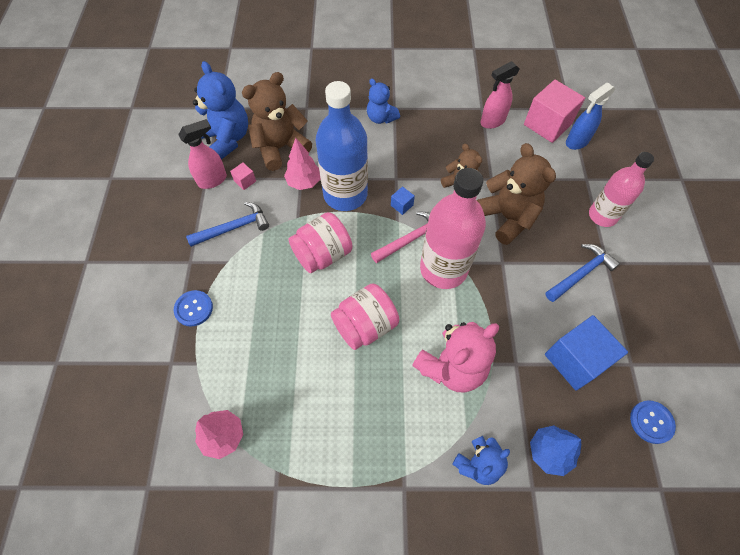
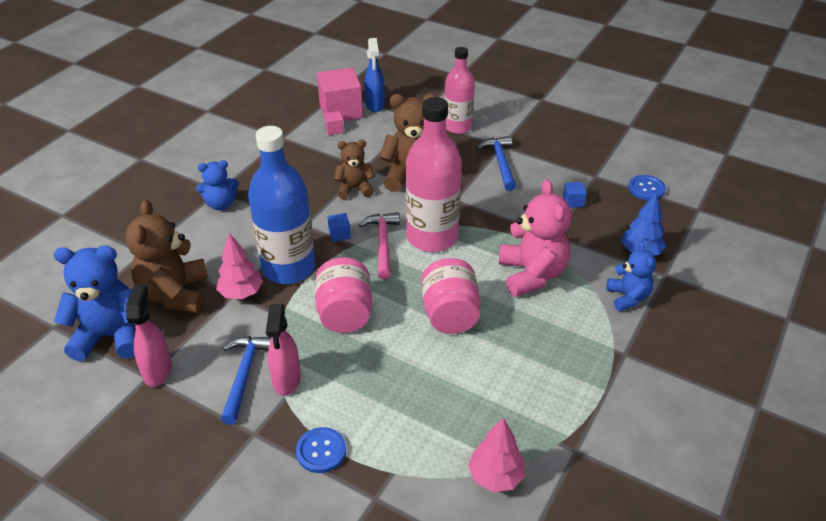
camera: 60 degrees left, 20 degrees down
pink cube [230,163,256,190] -> pink cube moved to [324,111,344,135]
pink spray bottle [480,61,520,129] -> pink spray bottle moved to [266,304,301,396]
blue cube [545,315,628,391] -> blue cube [563,182,587,208], size x0.43

